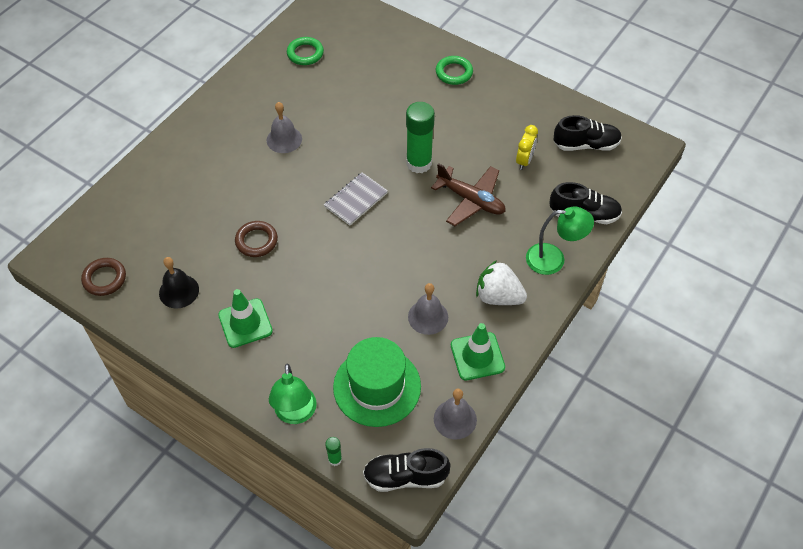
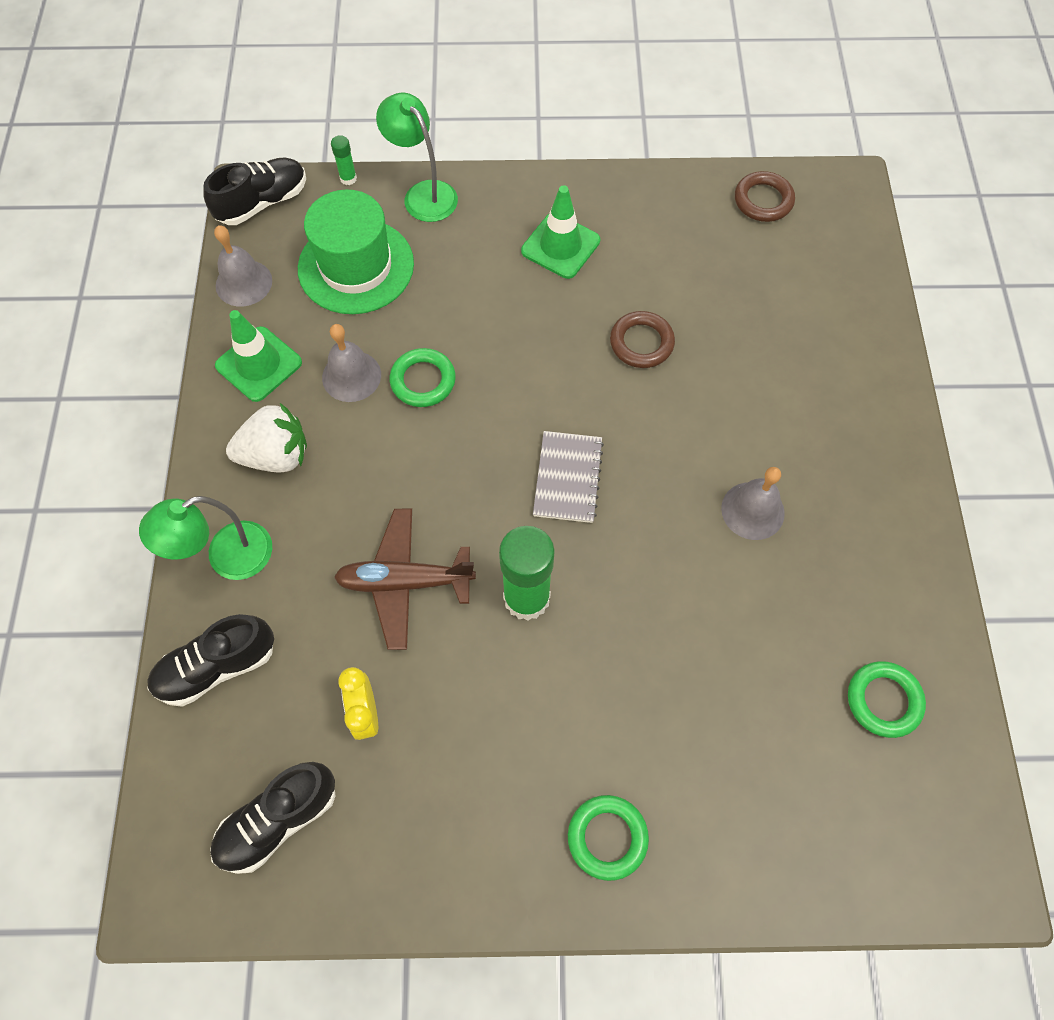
camera: 145 degrees right, 10 degrees up
black bell [159,257,199,308] -> none
none -> green ring [390,348,456,407]

